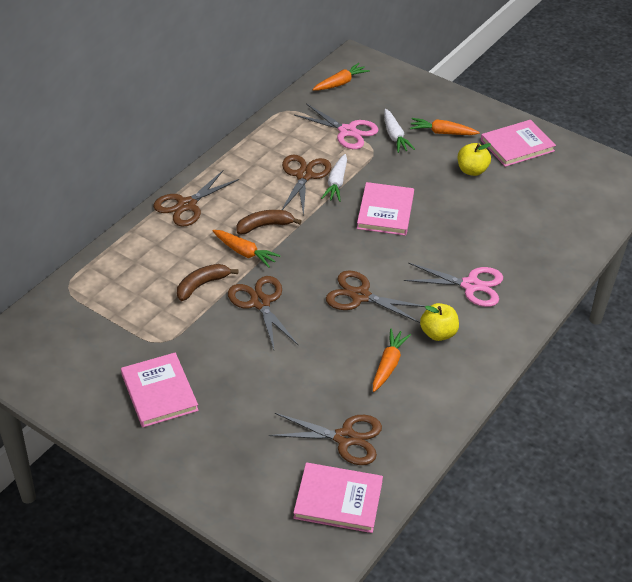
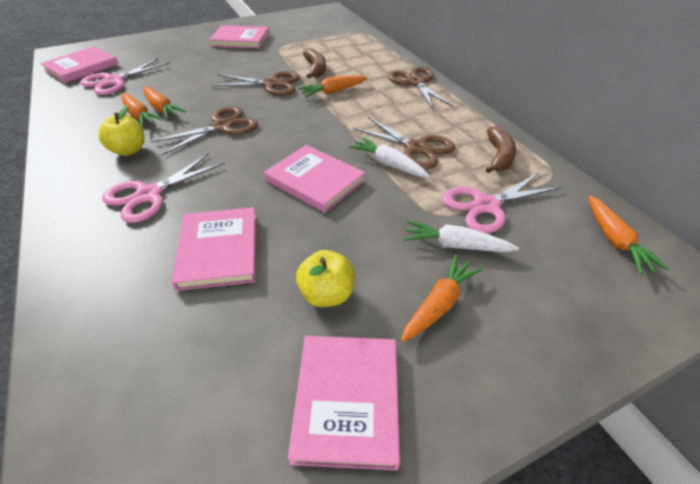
camera: 120 degrees right, 0 degrees up
brown banana [236,210,302,234] -> brown banana moved to [486,126,516,173]
brown scissors [269,413,382,465] -> pink scissors [80,59,170,95]
none -> orange carrot [143,86,186,119]
none -> pink book [171,207,257,291]

